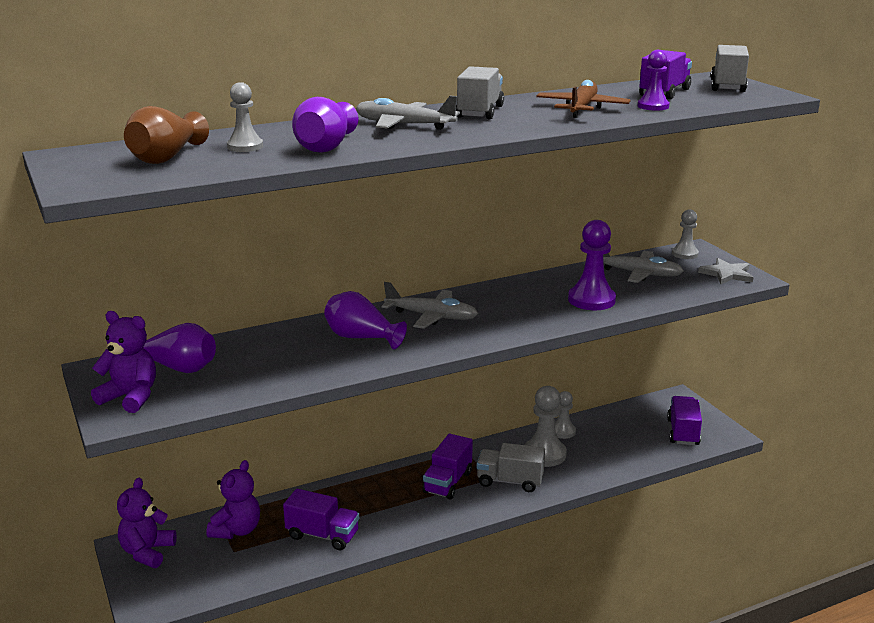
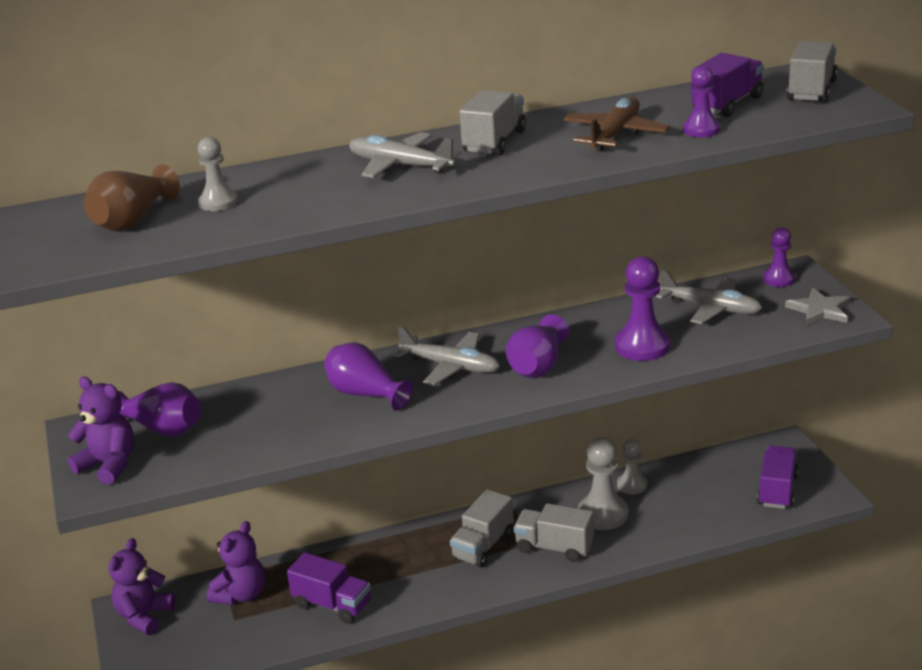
camera: 10 degrees right, 5 degrees up
purple vase [292,97,358,153] -> purple vase moved to [506,314,569,378]
purple truck [423,434,473,500] -> grey truck [450,489,514,567]
grey pawn [672,209,699,259] -> purple pawn [763,227,795,287]

